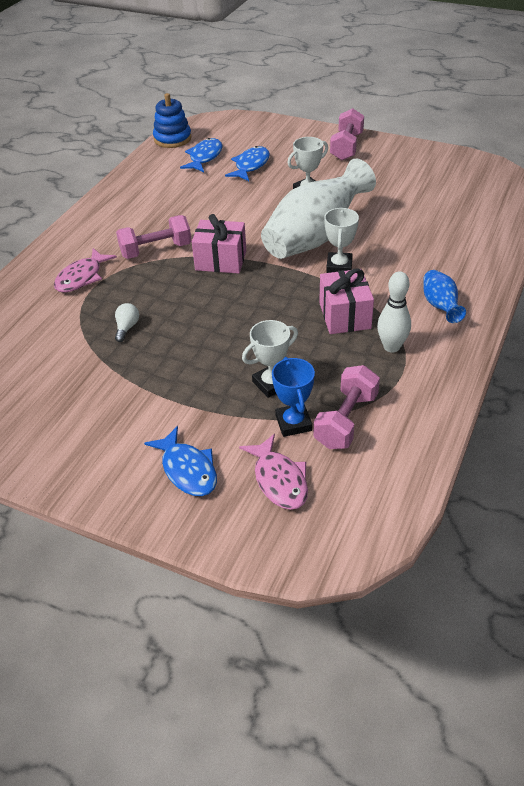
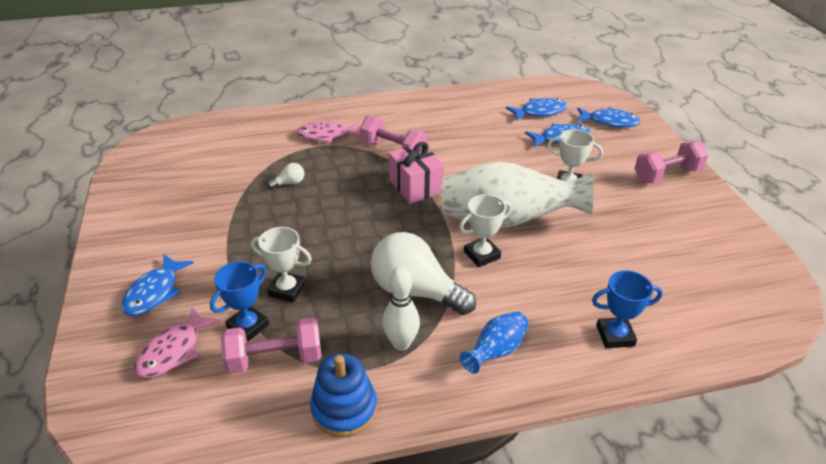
camera: 50 degrees right, 5 degrees down
blue stacking toy [153,93,192,148] -> blue stacking toy moved to [310,353,377,437]
pink gift [319,268,374,334] -> white light bulb [371,232,476,315]
none -> blue fish [576,107,641,128]
none -> blue trophy [592,270,663,348]

